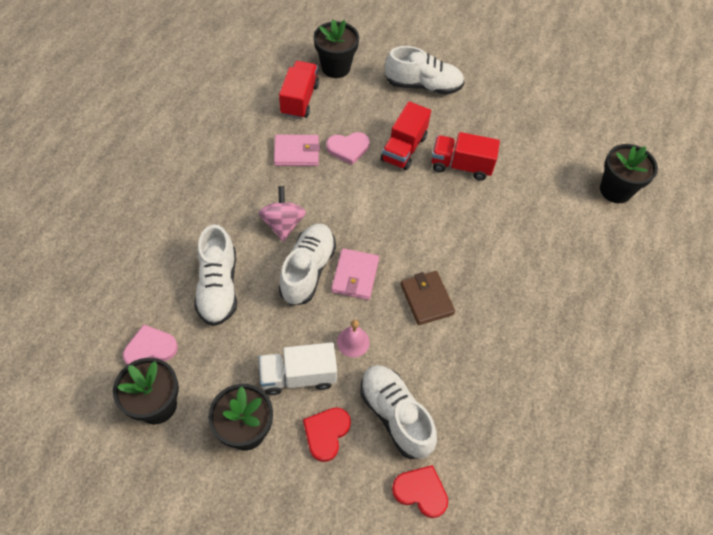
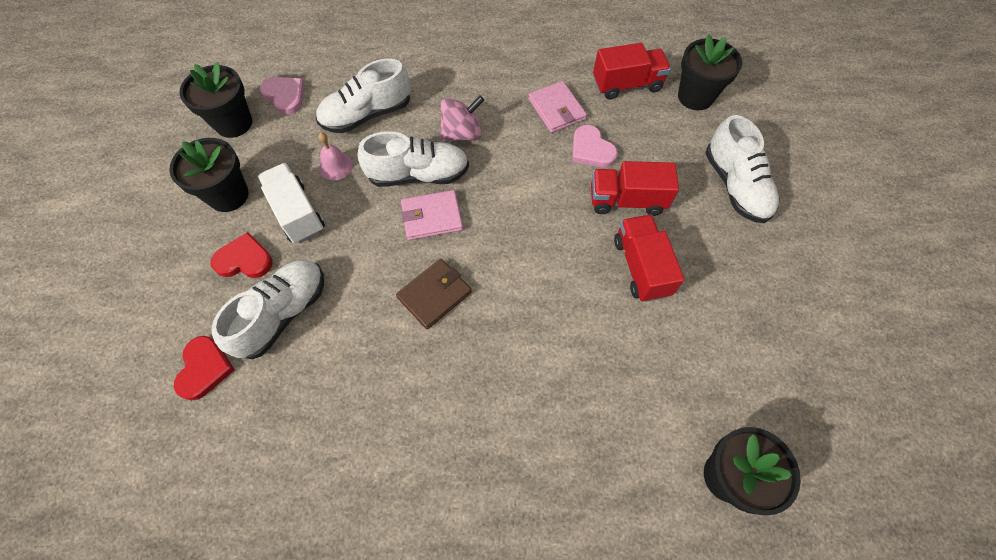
camera: 70 degrees right, 5 degrees up
pink bell [337,320,370,357] -> pink bell moved to [318,133,353,180]

